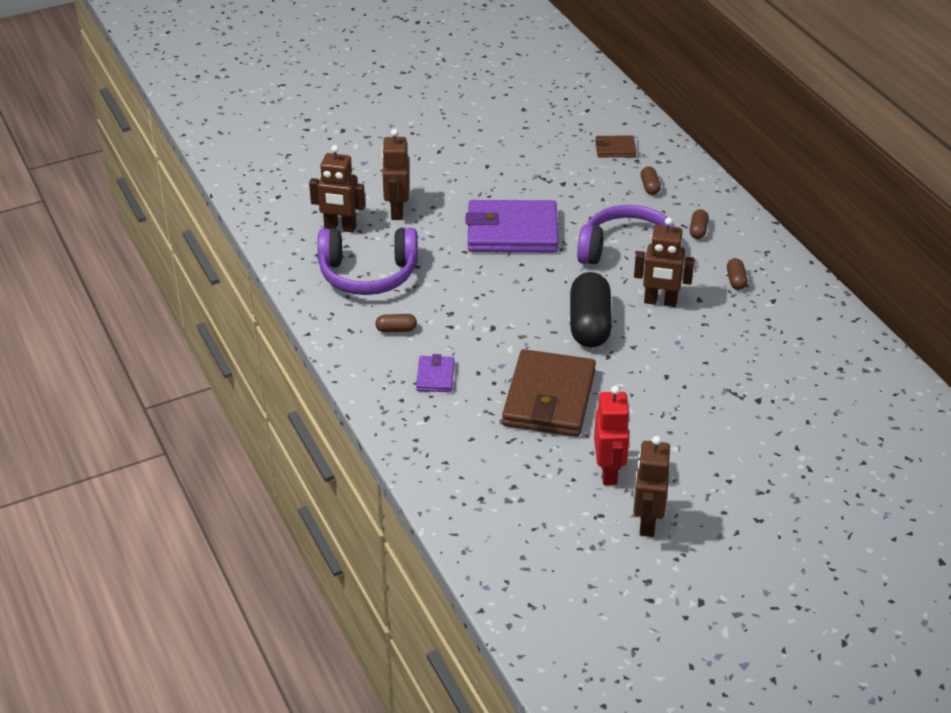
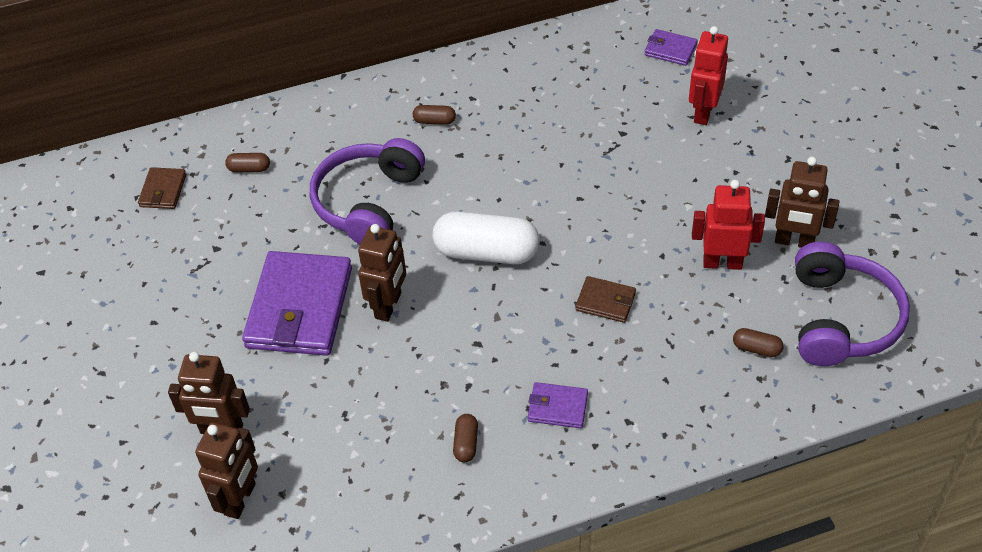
camera: 80 degrees left, 10 degrees up
purple headphones [318,228,418,295] -> purple headphones moved to [795,242,910,366]
brown wallet [502,349,596,437] -> brown wallet [575,276,636,323], size x0.46
black capsule [570,272,612,347] -> white capsule [432,211,540,264]
brown robot [634,218,694,307] -> brown robot moved to [358,224,406,322]
brown capsule [690,209,709,239] -> brown capsule moved to [733,328,784,357]
none -> purple wallet [644,29,697,66]
none -> red robot [689,26,728,125]

